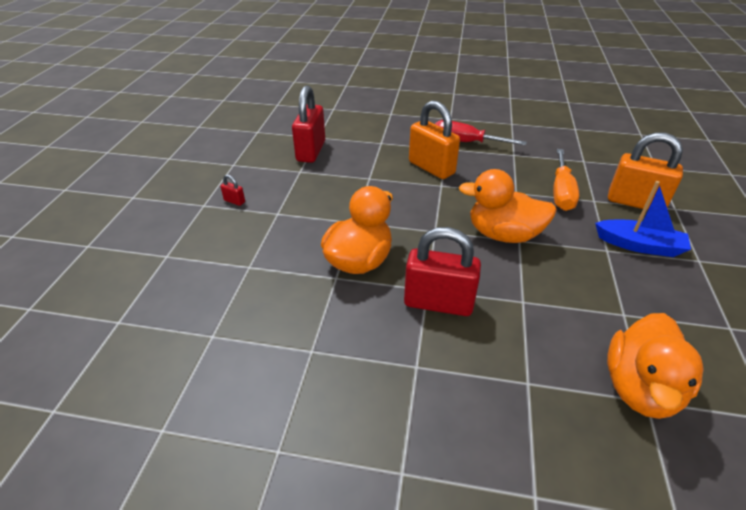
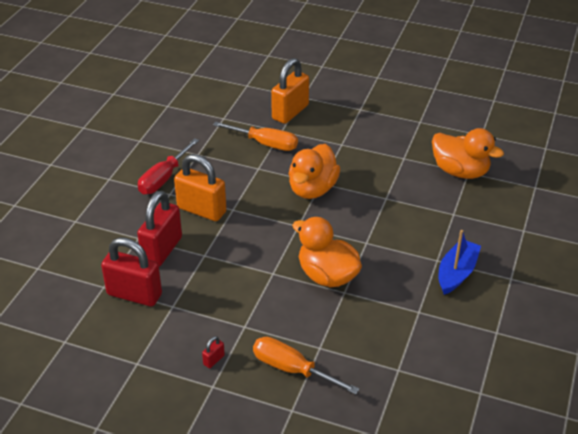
camera: 80 degrees left, 0 degrees up
red padlock [404,227,481,316] -> red padlock moved to [137,191,182,267]
orange padlock [409,100,460,179] -> orange padlock turned 60 degrees clockwise [174,154,227,221]
blue boat [595,181,691,257] -> blue boat moved to [439,230,481,295]
none -> orange screwdriver [253,337,359,395]

